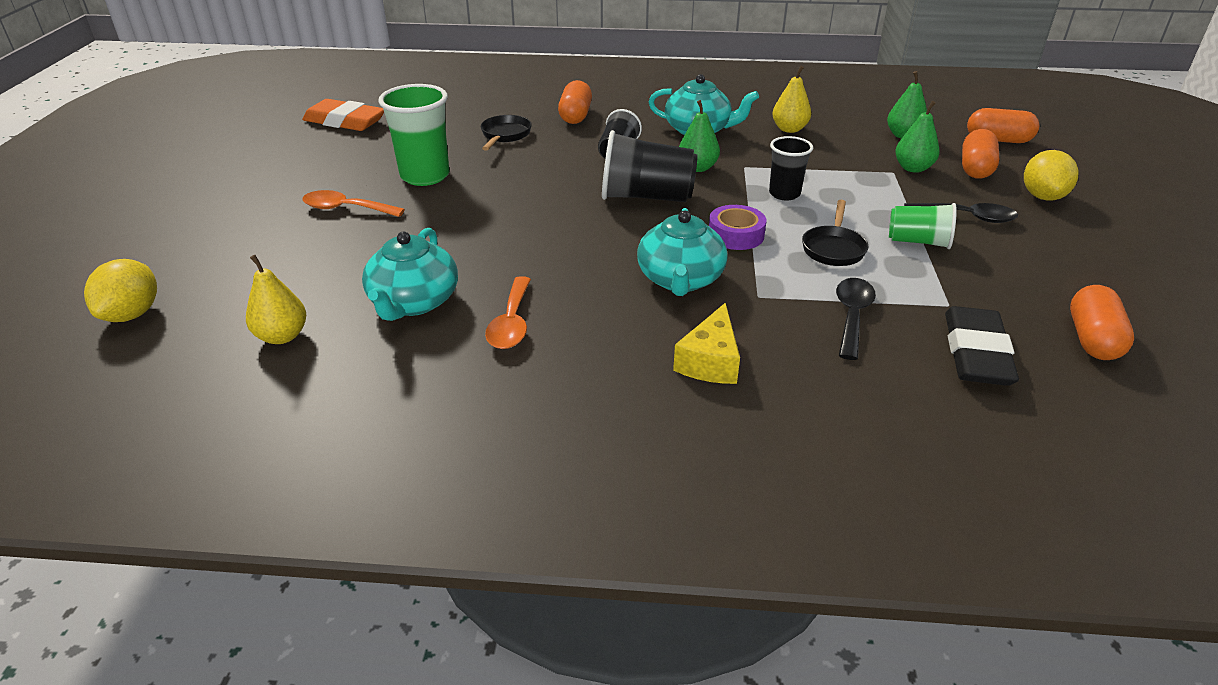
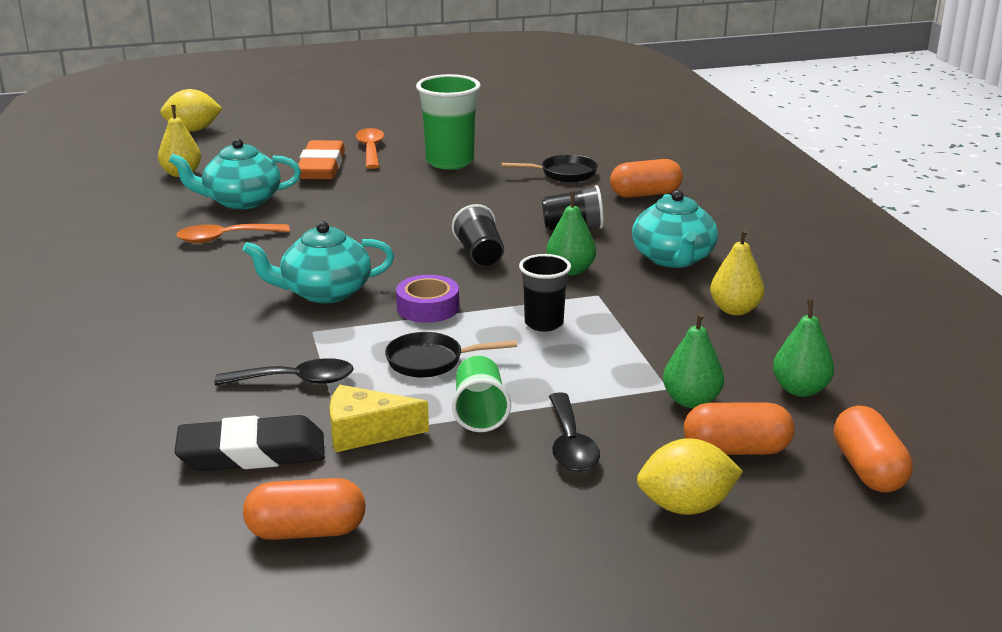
camera: 70 degrees right, 10 degrees down
orange eraser [302,99,384,131] -> orange eraser moved to [298,140,345,179]
black cup [602,130,698,202] -> black cup [452,204,504,267], size x0.62
yellow cheese [673,303,740,384] -> yellow cheese moved to [330,385,429,452]

